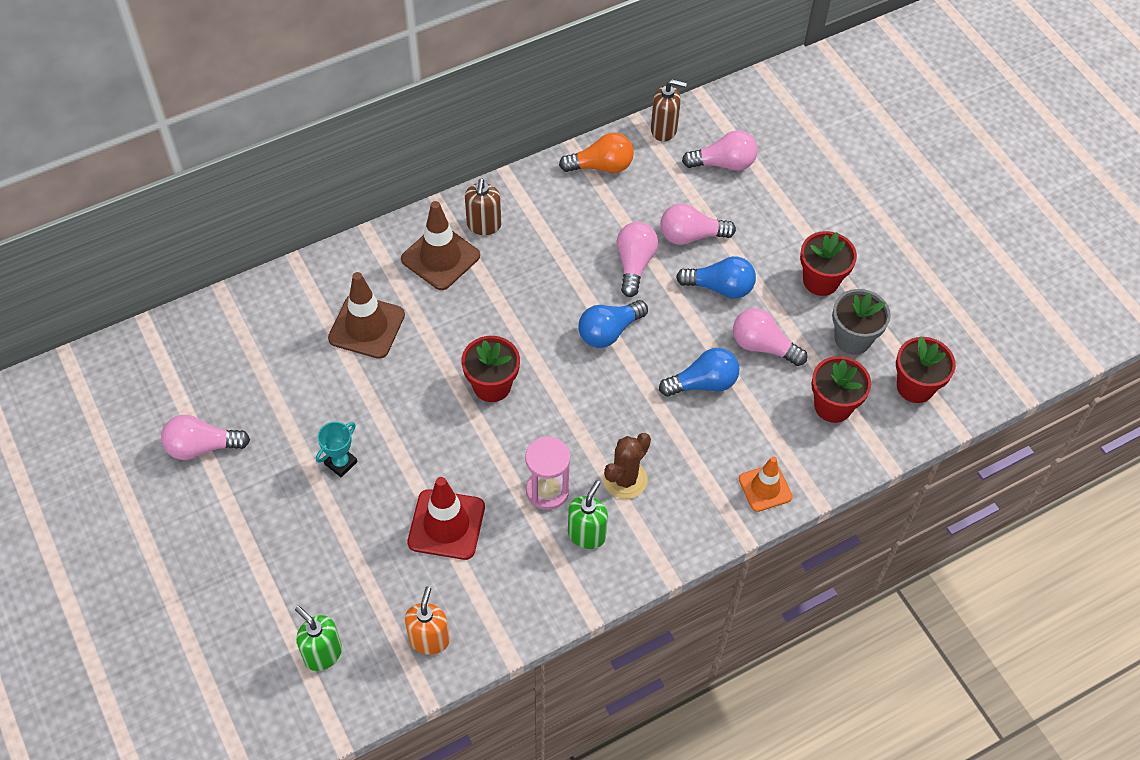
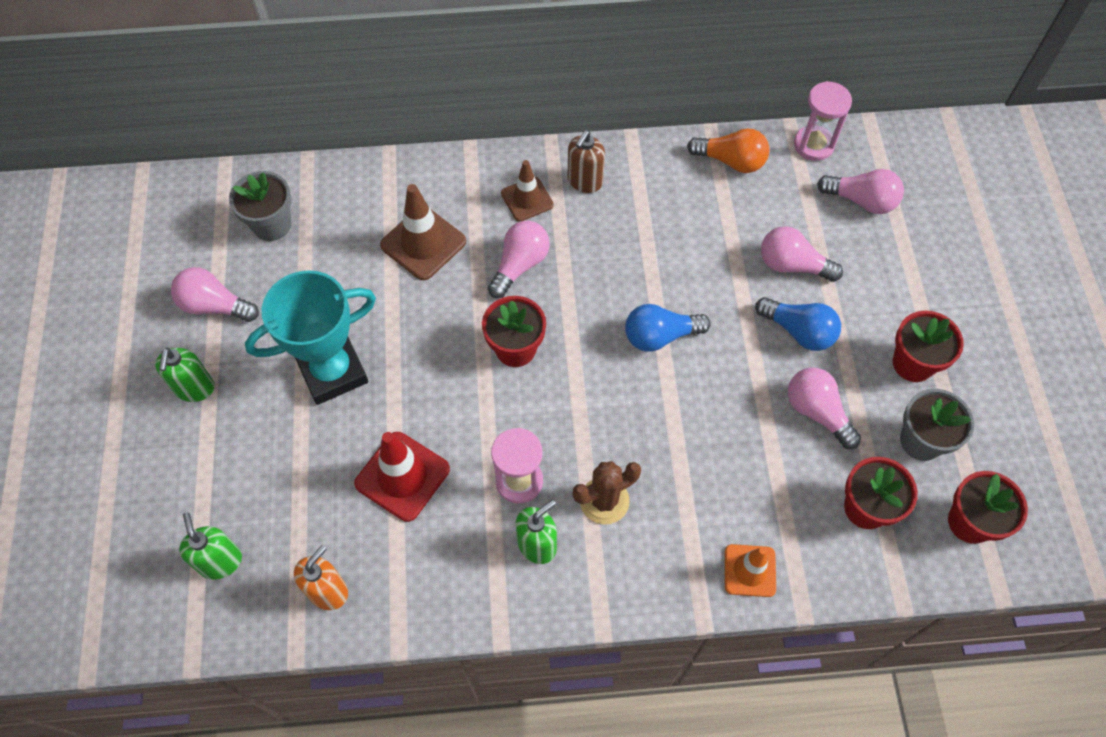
camera: 25 degrees right, 5 degrees up
turquoise trophy [316,422,357,478] -> turquoise trophy [245,270,376,405], size x2.22
brown traffic cone [401,201,480,290] -> brown traffic cone [501,160,554,222], size x0.66
pink light bulb [616,222,658,297] -> pink light bulb moved to [488,221,550,298]
brown soap dispenser [651,79,687,141] -> pink hourglass [794,81,852,161]
blue light bulb [659,348,739,397] -> none
none -> green soap dispenser [155,347,214,402]
none -> grey flower pot [229,171,292,241]

